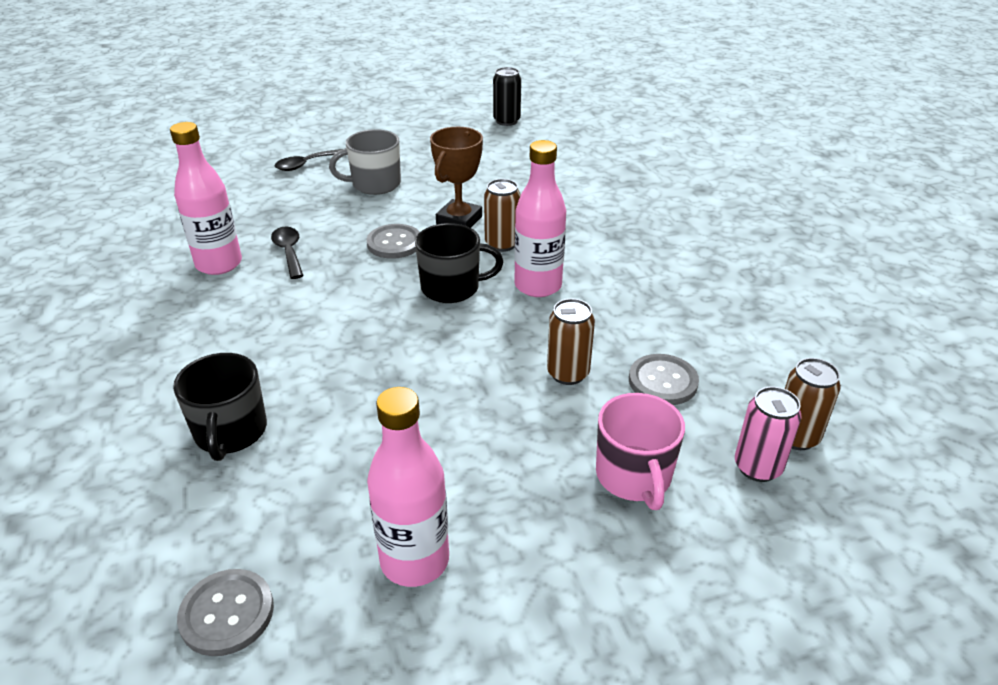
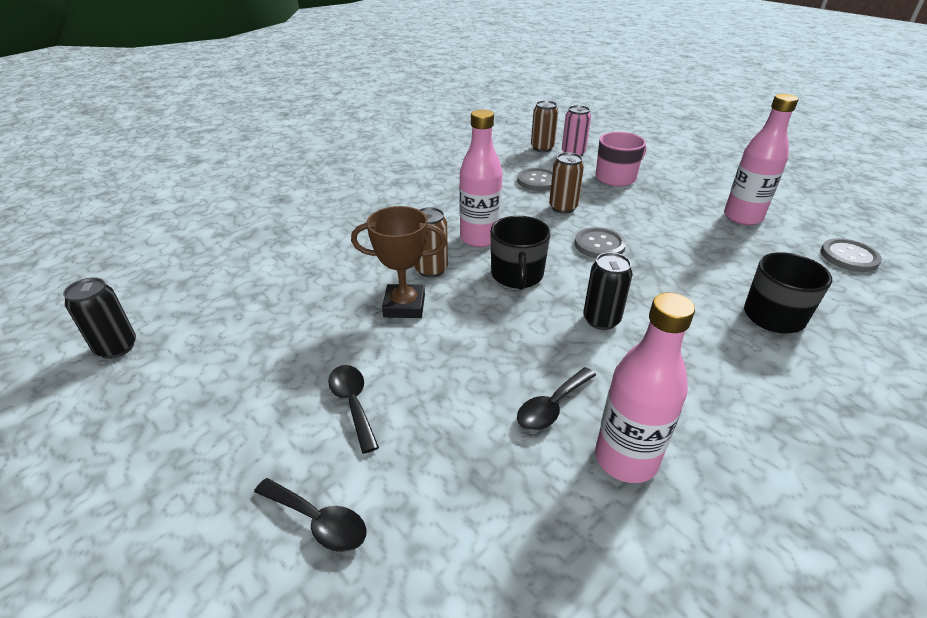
camera: 115 degrees left, 0 degrees up
grey mug [329,129,401,195] -> black spoon [328,365,379,454]
grey button [367,224,420,259] -> grey button moved to [575,227,626,258]
black mug [415,223,503,303] -> black mug turned 150 degrees counterclockwise [491,216,550,290]
none -> black can [583,252,633,330]

